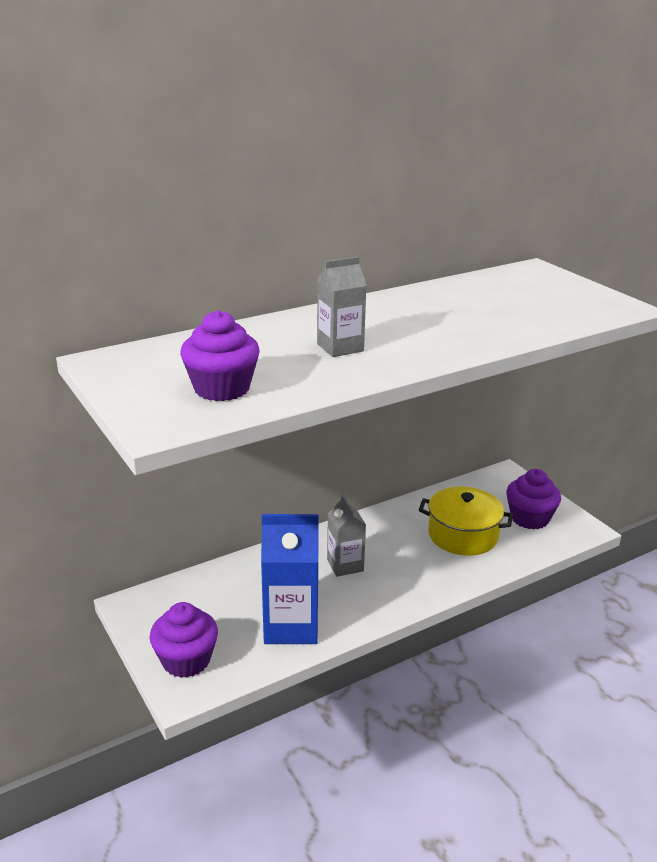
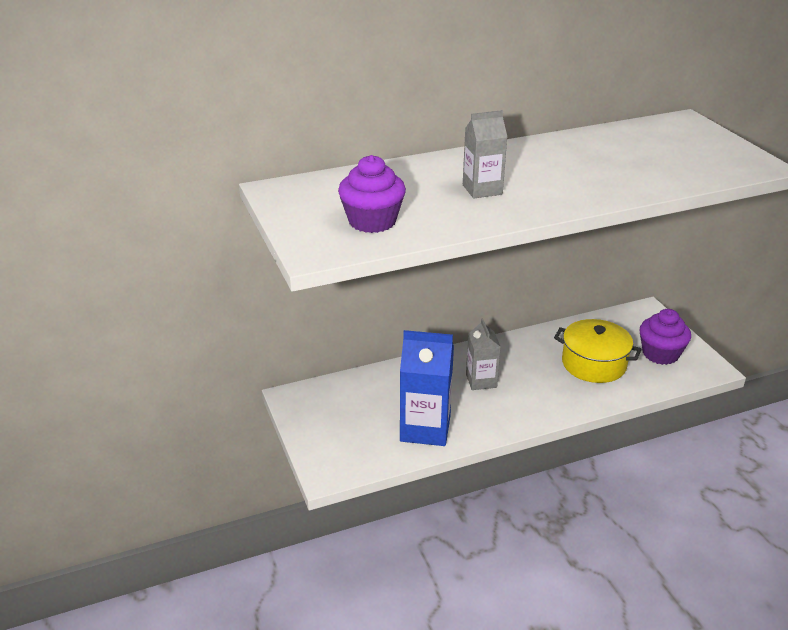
camera: 10 degrees right, 5 degrees up
purple cupcake [150,602,218,678] -> none

